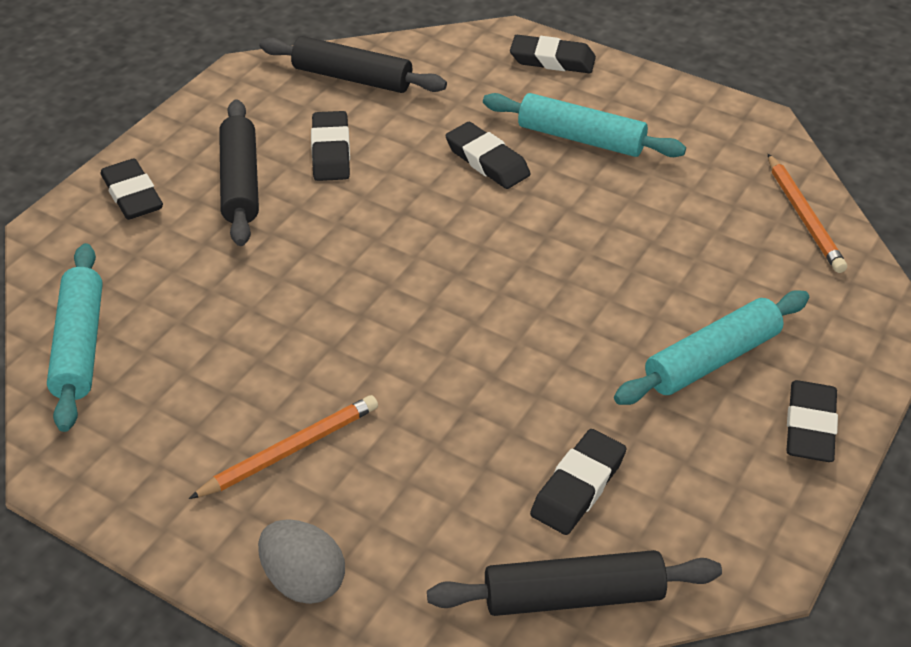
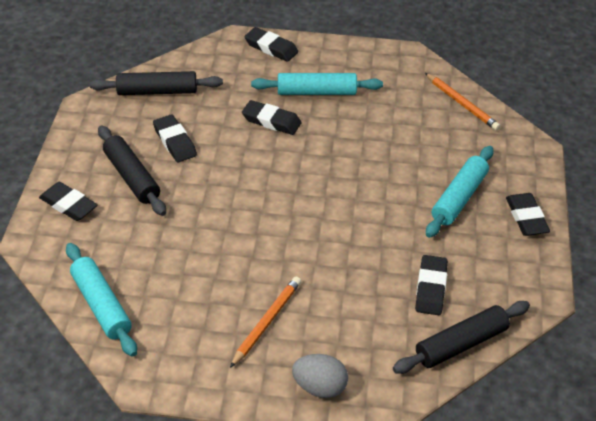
camera: 25 degrees left, 0 degrees up
black eraser [510,35,596,73] -> black eraser turned 45 degrees clockwise [244,27,298,62]

